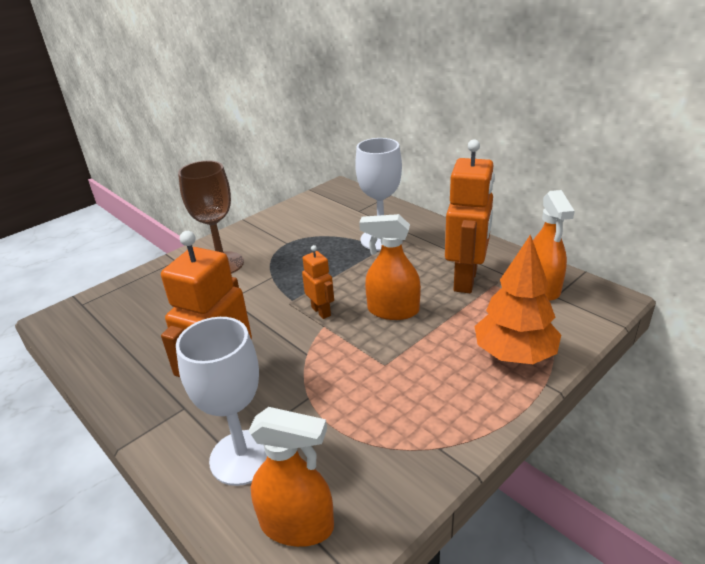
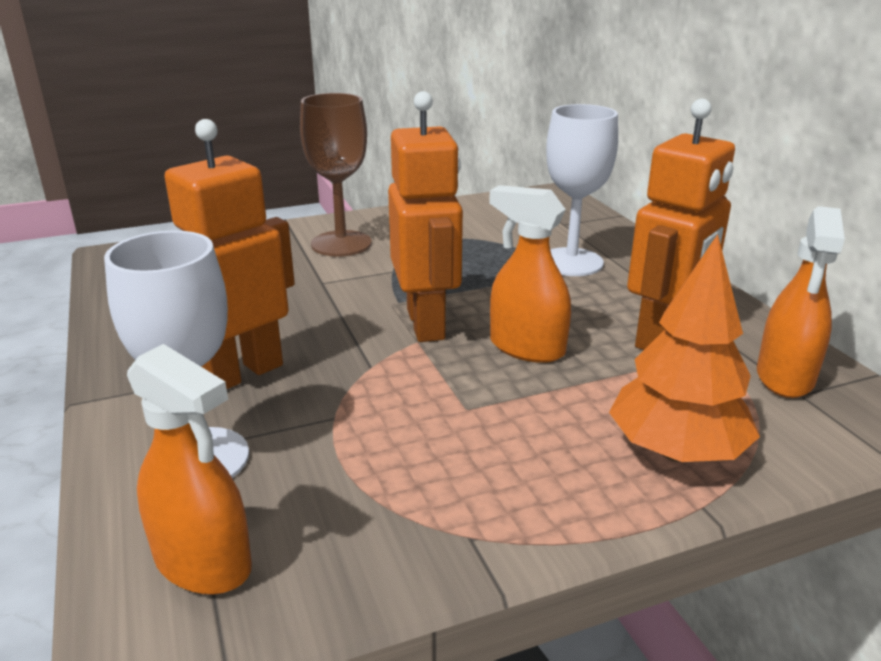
camera: 20 degrees right, 5 degrees down
orange robot [302,245,334,319] -> orange robot [388,91,463,342], size x1.99

